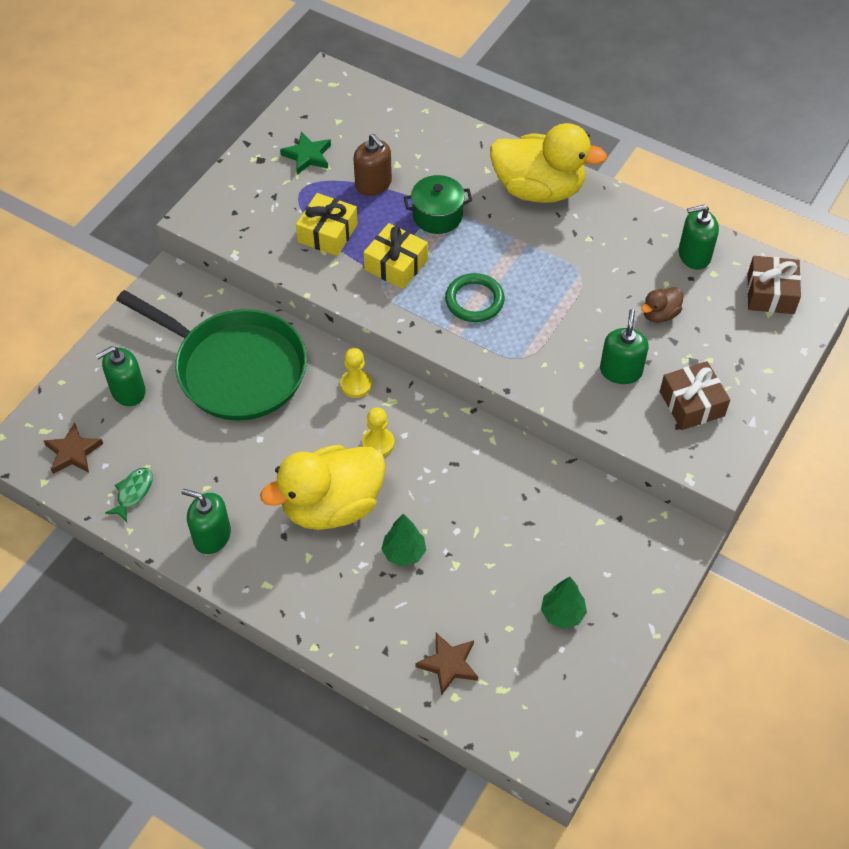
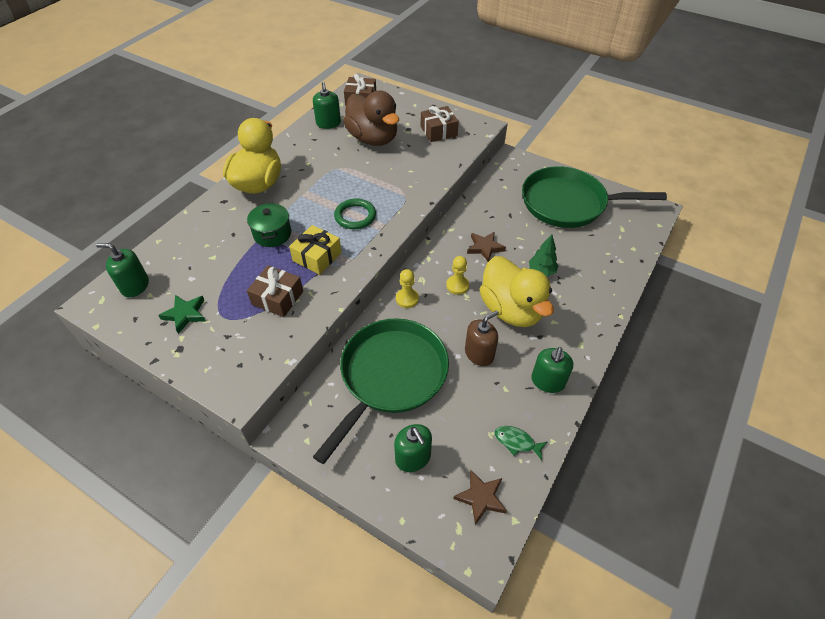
camera: 90 degrees left, 5 degrees down
yellow gift [296,193,358,256] -> brown gift [247,265,303,317]
brown soap dispenser [354,134,392,196] -> brown soap dispenser moved to [465,311,499,366]
brown star [416,633,478,695] -> brown star moved to [467,231,506,262]
green tree [541,577,587,629] -> green pan [522,166,667,228]
green soap dispenser [600,309,649,384] -> green soap dispenser moved to [96,243,149,298]
brown duck [641,287,683,323] -> brown duck [343,91,399,146], size x2.29

